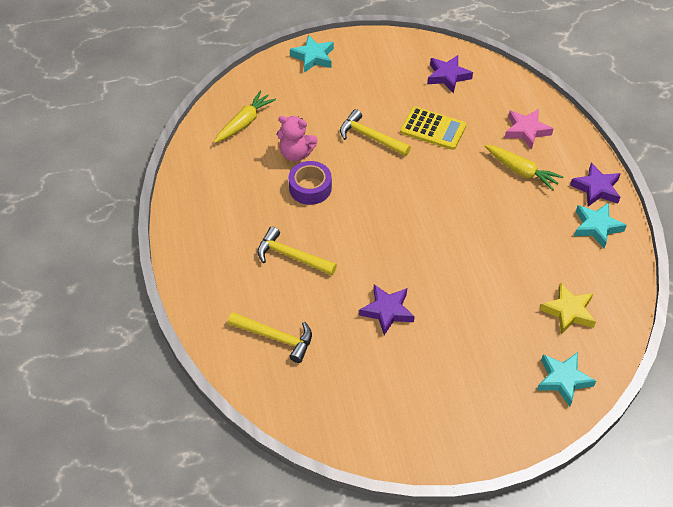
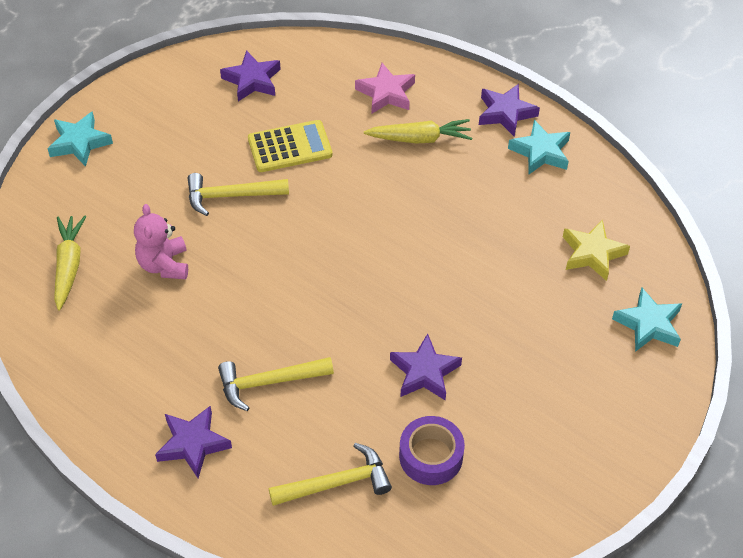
camera: 40 degrees left, 0 degrees up
pink teddy bear [277,116,318,161] -> pink teddy bear turned 105 degrees clockwise [134,204,188,279]
purple tape [289,161,332,205] -> purple tape moved to [399,416,465,485]
none -> purple star [155,406,232,478]

